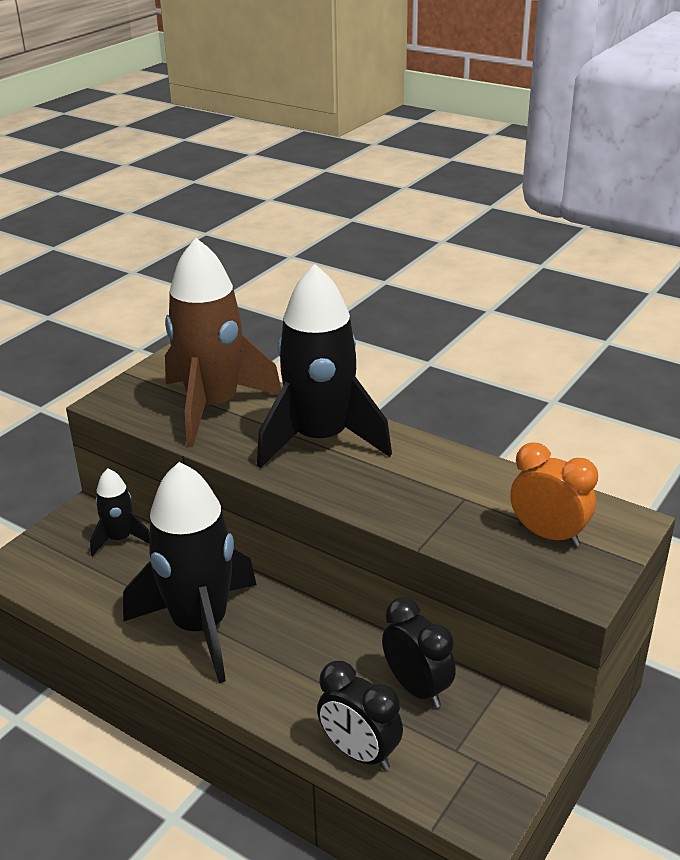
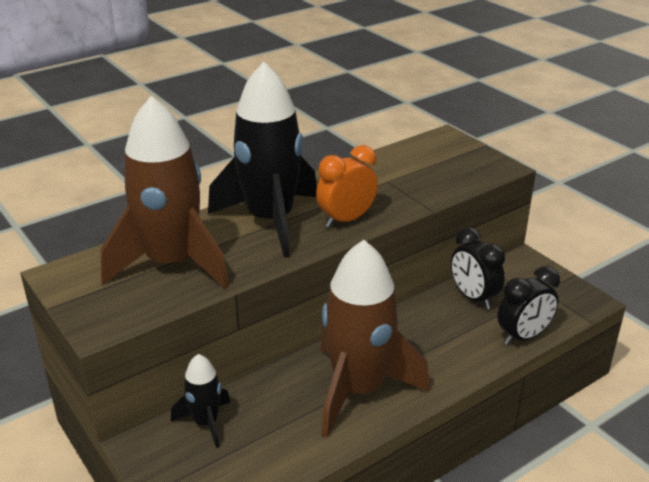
camera: 70 degrees left, 0 degrees up
black rocket [123,462,256,683] -> brown rocket [321,240,430,438]
black clock [382,597,456,708] -> black clock turned 105 degrees counterclockwise [451,227,505,309]
orange clock [510,442,598,547] -> orange clock moved to [316,145,378,228]

